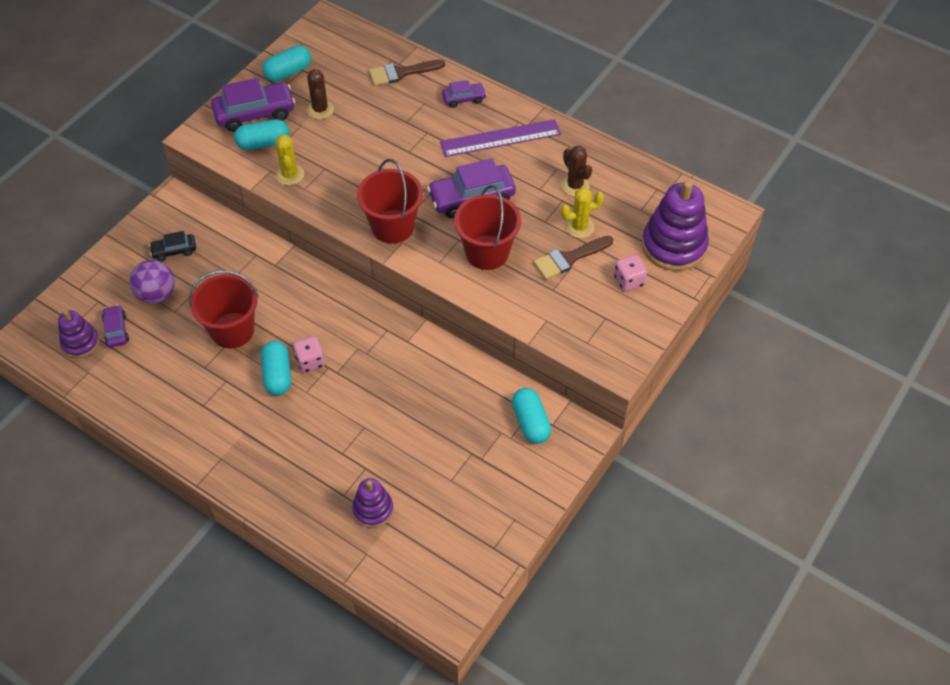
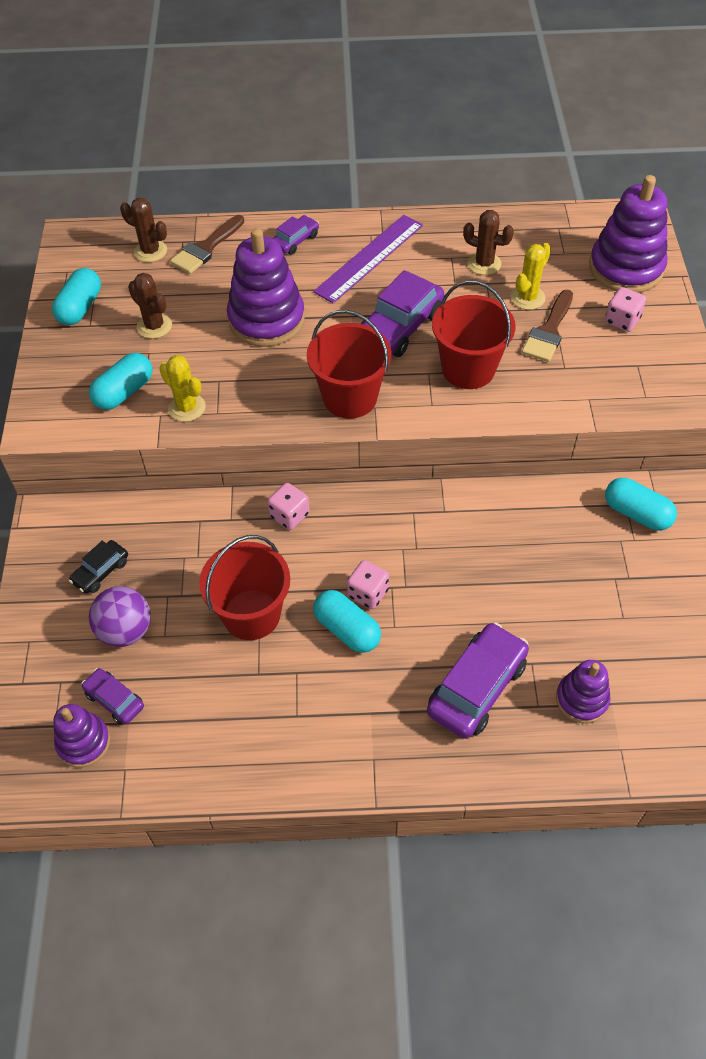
camera: 35 degrees left, 0 degrees up
purple car [211,78,295,132] -> purple car moved to [427,622,529,739]
none -> brown cactus [120,198,167,262]
none -> purple stacking toy [227,228,305,347]
none -> pink dice [268,483,309,530]

